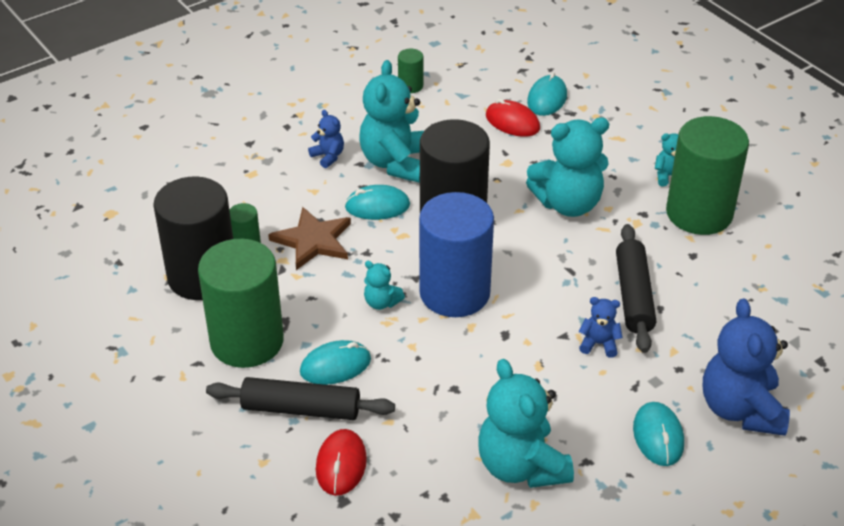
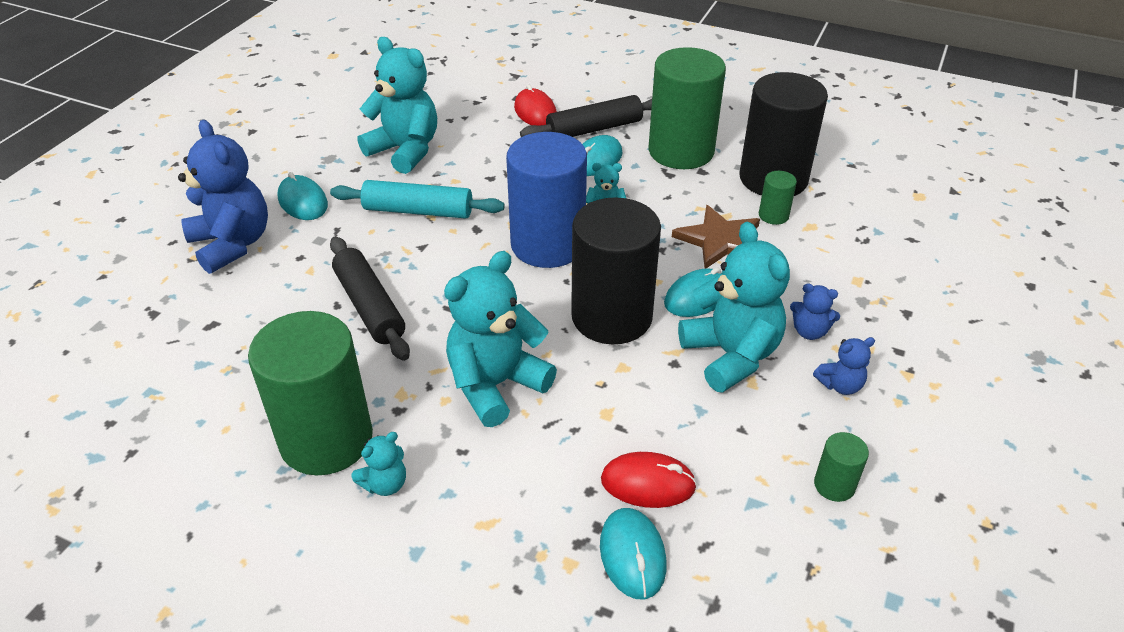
camera: 150 degrees right, 0 degrees up
blue teddy bear [579,297,623,358] -> blue teddy bear moved to [813,337,875,395]
none -> turquoise rolling pin [330,180,505,219]

